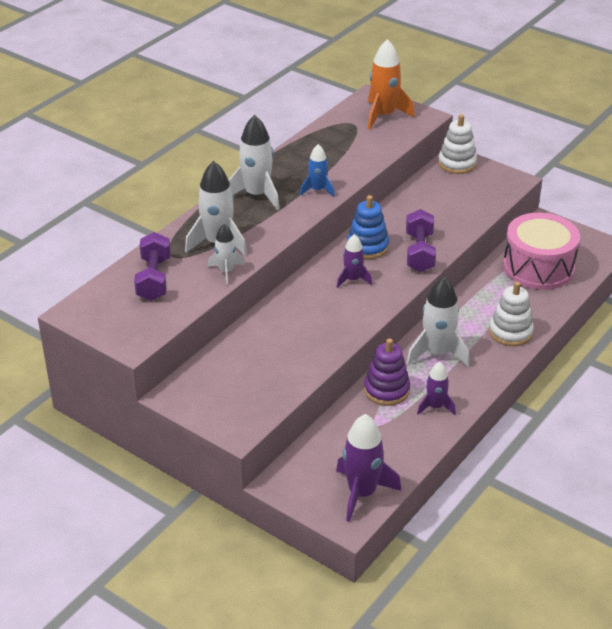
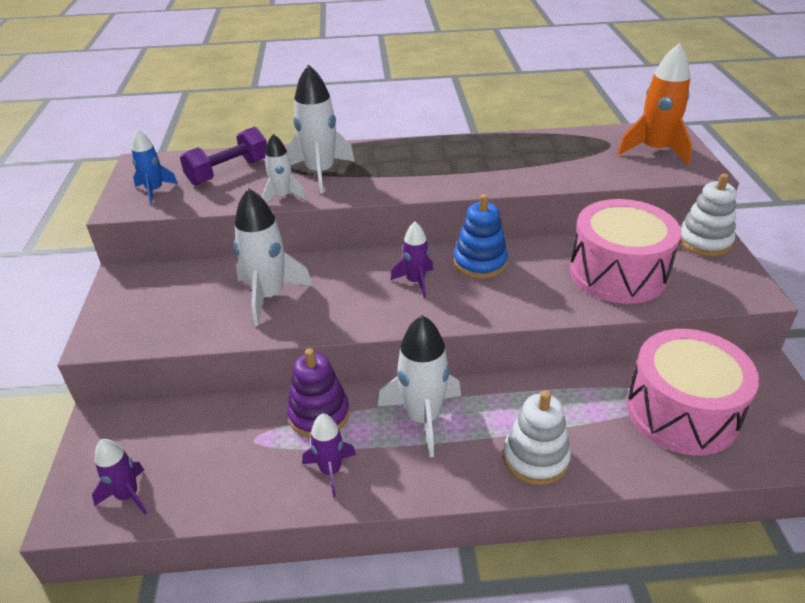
camera: 50 degrees right, 0 degrees up
white rocket [229,115,279,210] -> white rocket moved to [234,188,313,326]
blue rocket [300,144,335,197] -> blue rocket moved to [131,129,178,204]
purple rocket [336,414,401,522] -> purple rocket [92,439,147,514], size x0.59
purple dumbbell [406,209,436,272] -> none
none -> pink drum [570,199,682,304]

